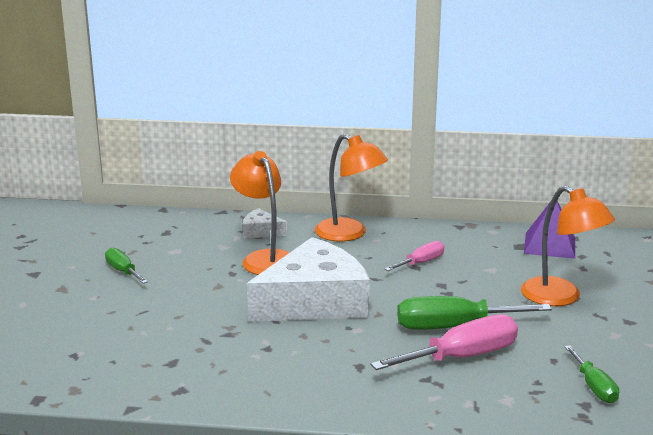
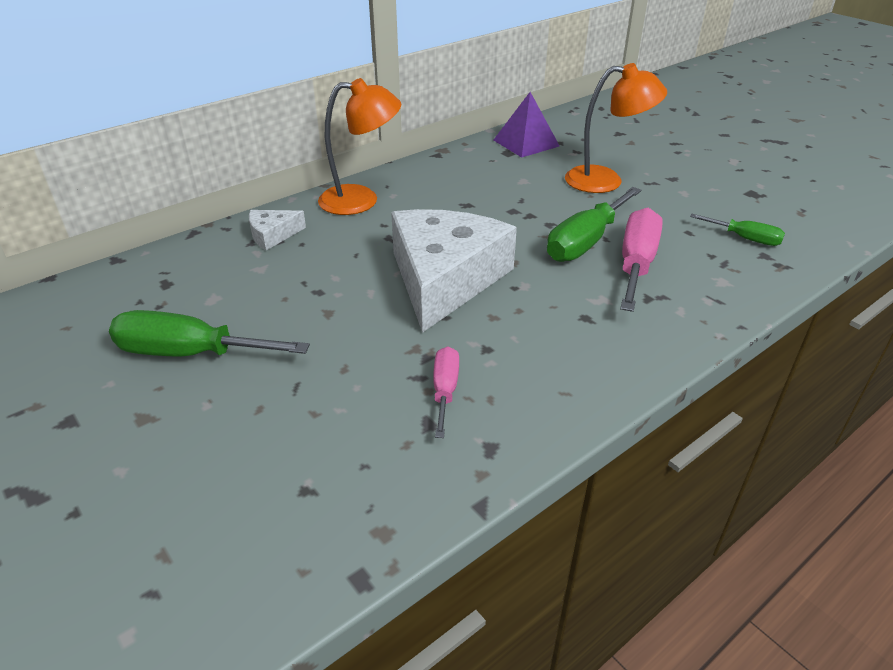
camera: 45 degrees left, 15 degrees up
green screwdriver [105,247,148,283] -> green screwdriver [109,310,310,356], size x1.76
orange lamp [230,151,289,275] -> none
pink screwdriver [385,241,444,271] -> pink screwdriver moved to [433,346,459,438]

